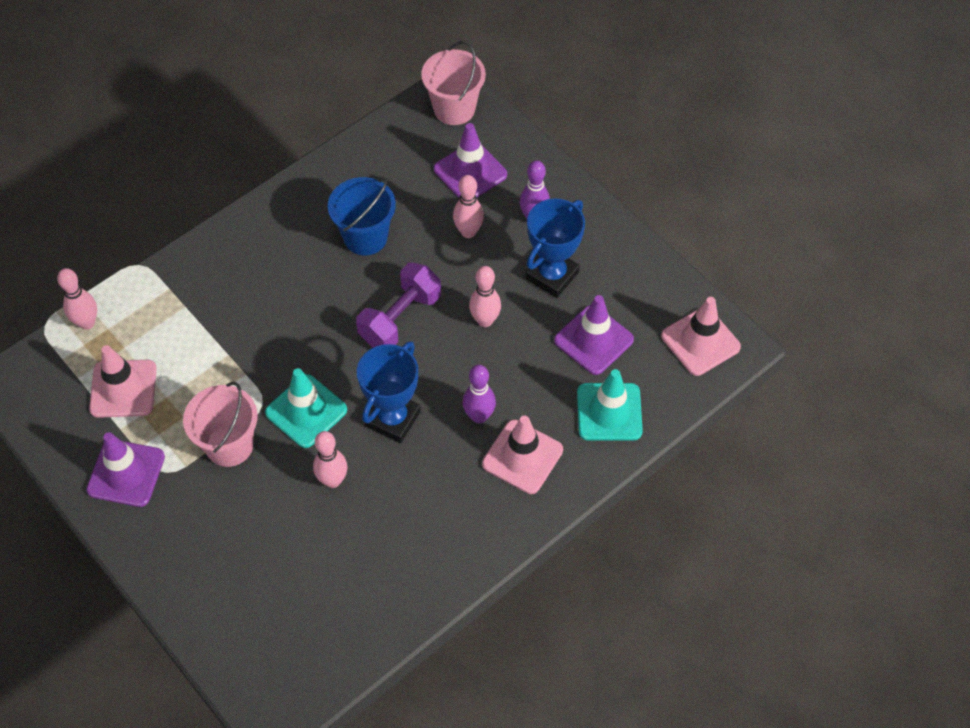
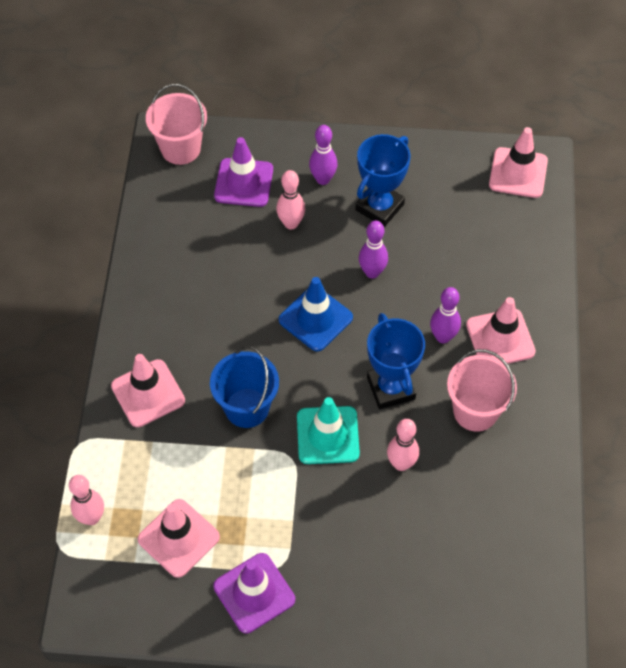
camera: 45 degrees left, 0 degrees up
pink bucket [183,382,258,467] -> pink bucket moved to [447,349,517,432]
blue bucket [328,177,396,255] -> blue bucket moved to [210,346,279,428]
purple dumbbell [356,262,441,348] -> blue traffic cone [279,277,353,352]
pink bowling pin [469,266,501,327] -> purple bowling pin [359,221,388,279]
blue trophy [526,198,585,298] -> blue trophy turned 45 degrees clockwise [355,134,411,227]
purple traffic cone [554,295,634,375] -> none
turquoise traffic cone [577,369,643,441] -> none
none -> pink traffic cone [111,354,185,427]

